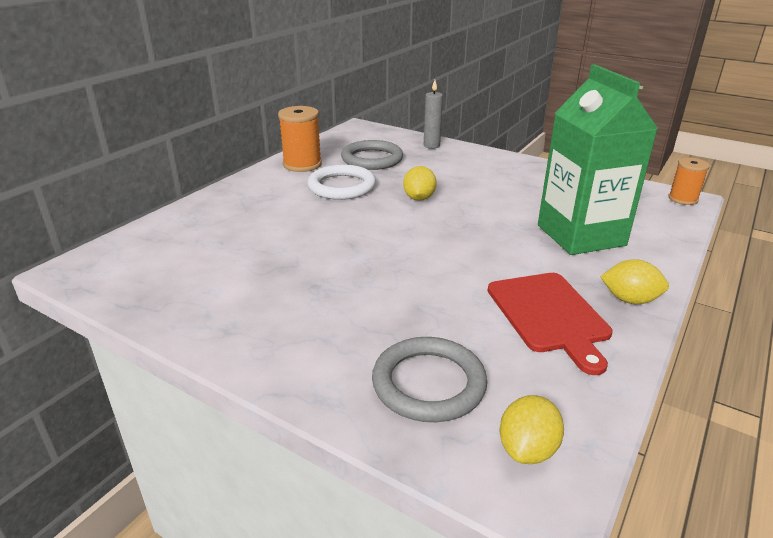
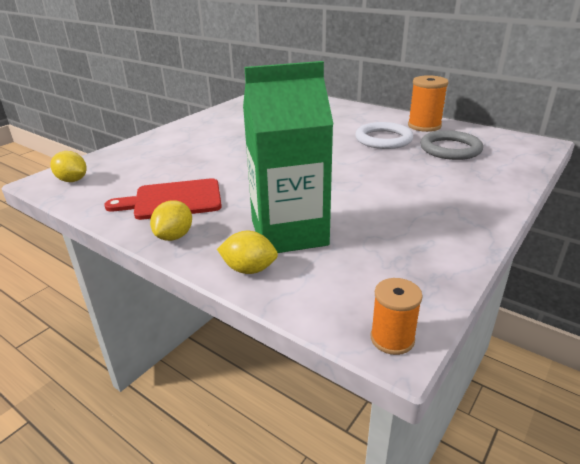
camera: 95 degrees right, 0 degrees up
grey ring [372,337,487,422] -> none
yellow lemon [403,166,437,201] -> yellow lemon moved to [217,231,278,274]
grey candle [424,80,443,149] -> none

